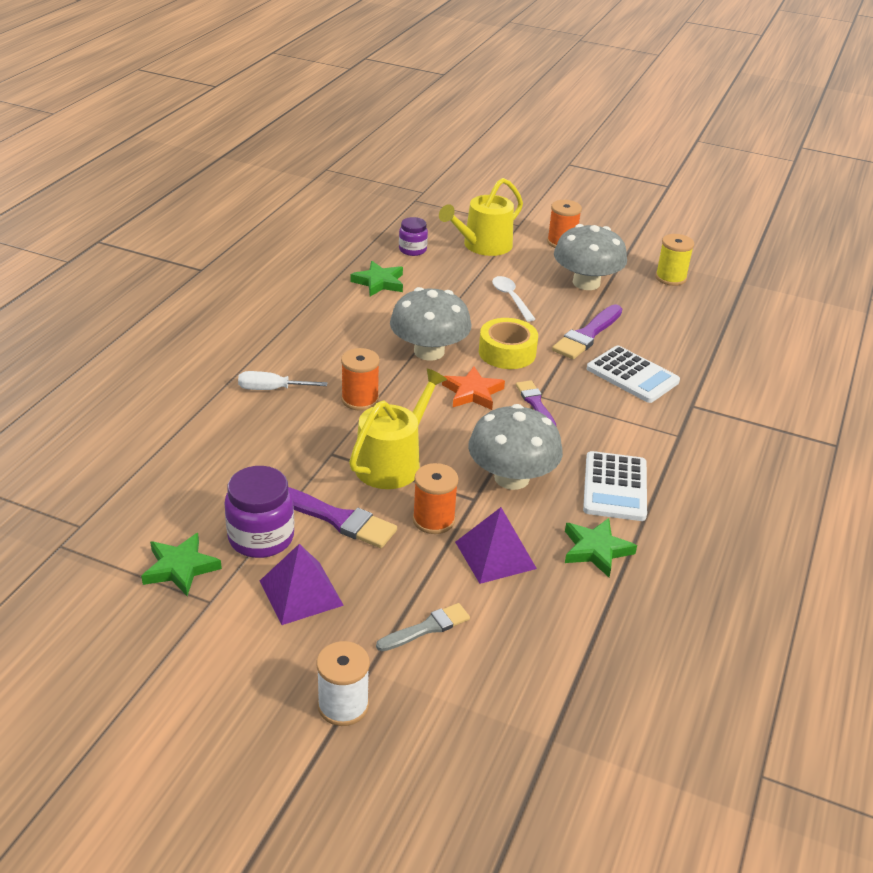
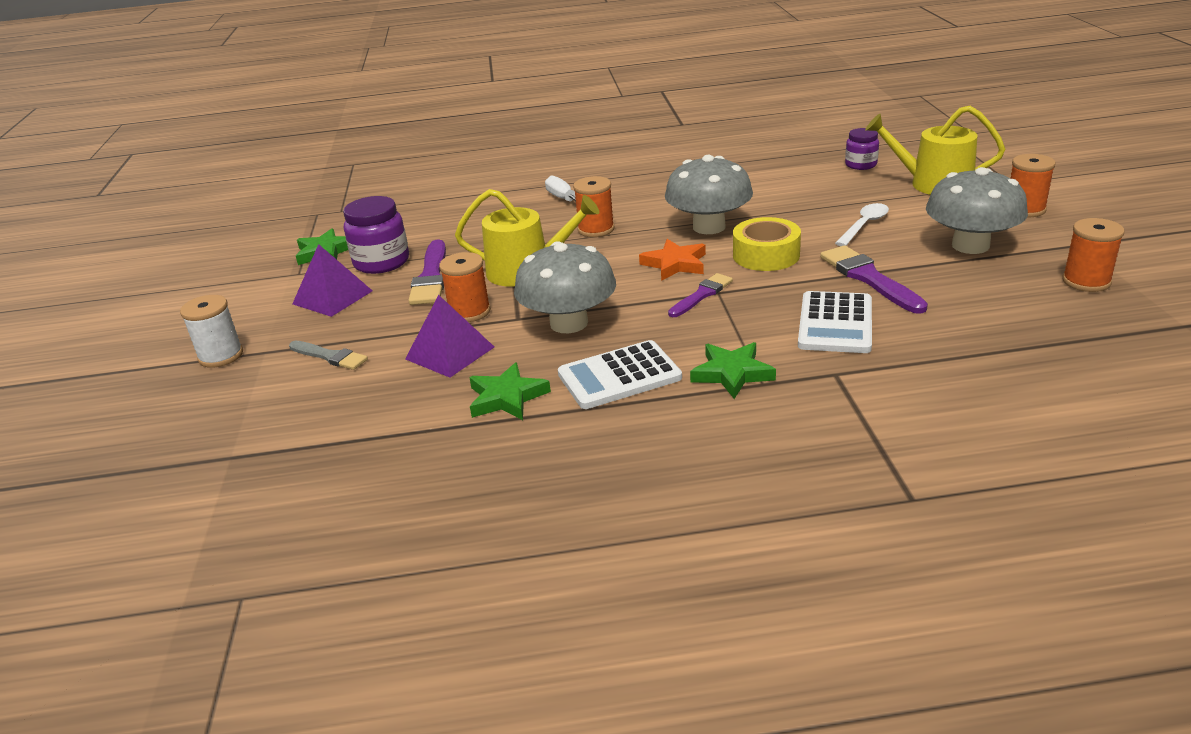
camera: 65 degrees right, 5 degrees down
green star [350,261,403,296] -> green star moved to [690,342,776,399]
purple brush [552,304,622,359] -> purple brush turned 60 degrees clockwise [820,245,928,314]
yellow spool [655,234,694,286] -> orange spool [1062,218,1124,292]

